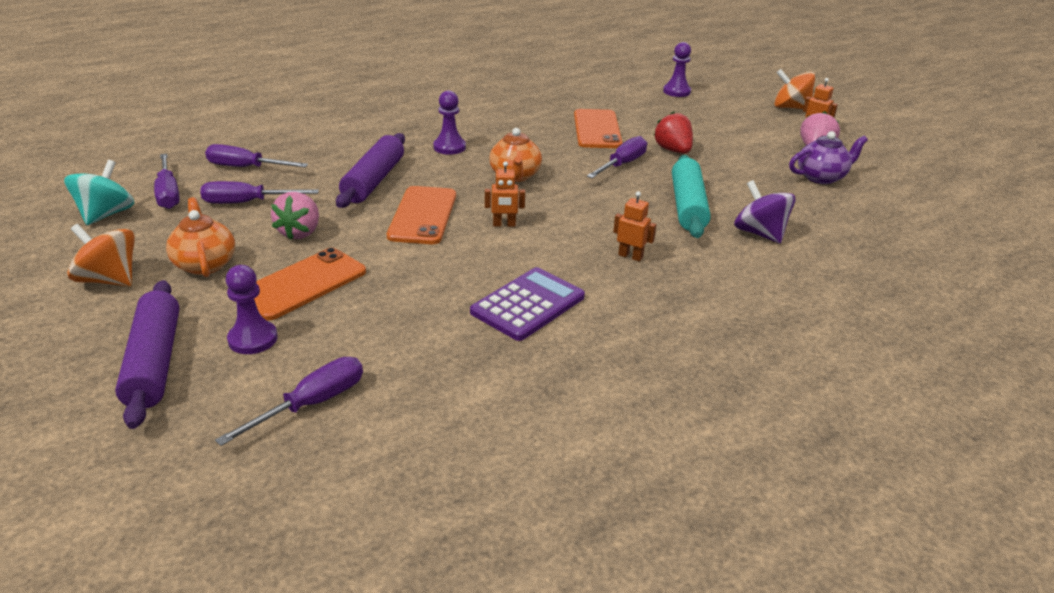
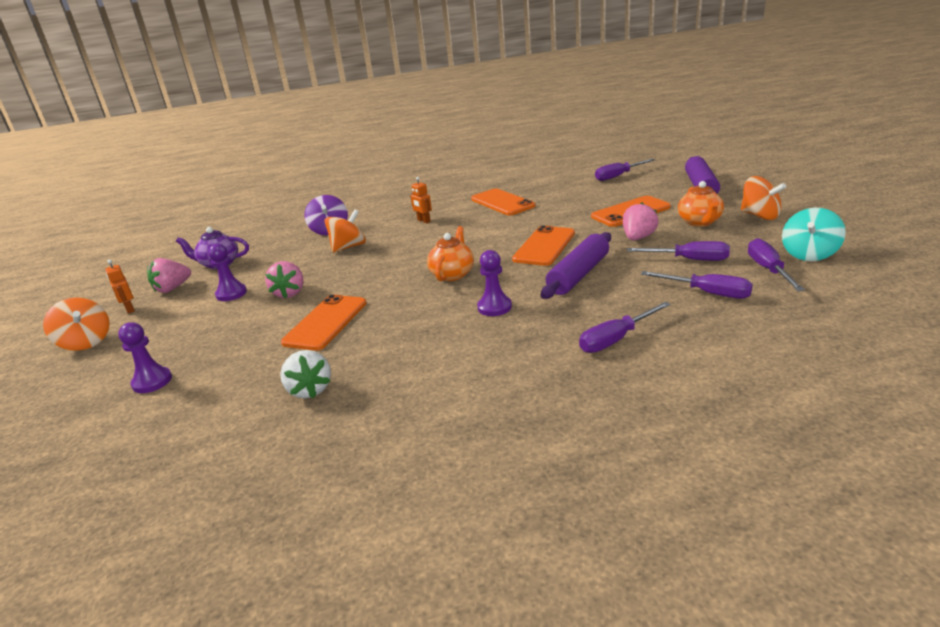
camera: 155 degrees left, 5 degrees down
purple pawn [226,265,278,354] -> purple pawn moved to [208,243,247,301]
purple calculator [470,267,585,341] -> orange phone [471,188,535,216]
orange robot [485,161,525,227] -> none
purple screwdriver [587,136,647,178] -> purple screwdriver moved to [579,302,671,353]
red strawberry [653,112,693,153] -> pink strawberry [265,261,303,298]
turquoise rolling pin [672,155,711,238] -> orange spinning top [324,209,366,253]
none -> white strawberry [280,350,331,398]

